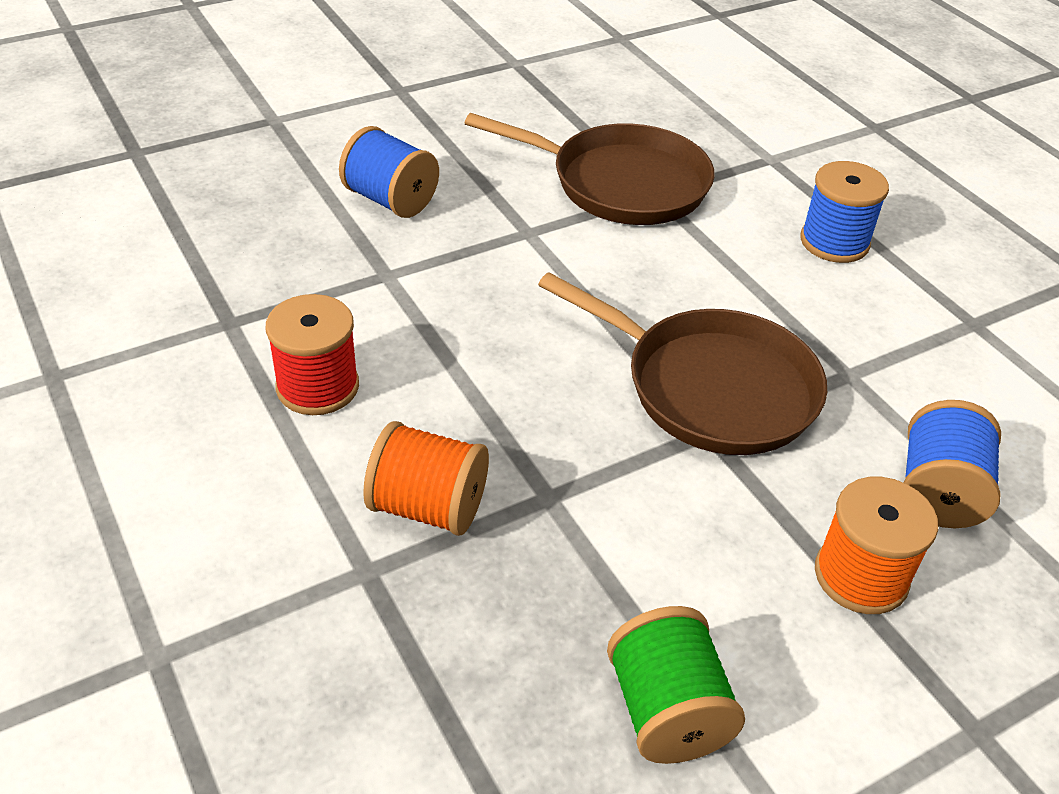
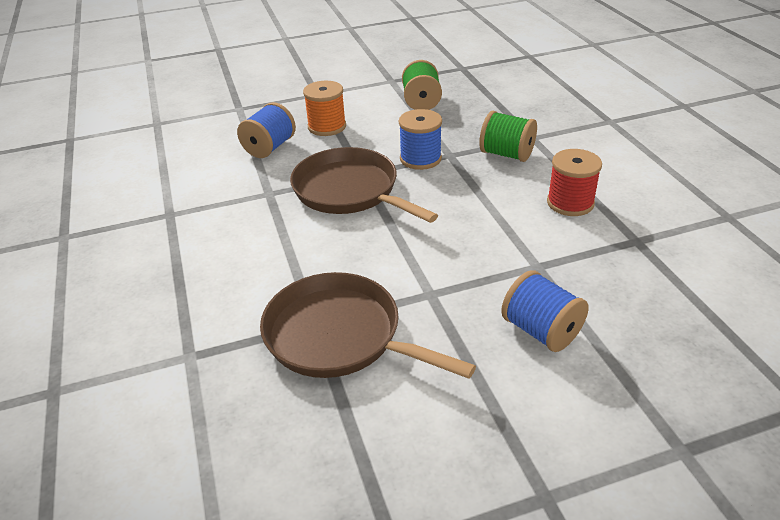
camera: 165 degrees left, 5 degrees down
orange spool [363,421,489,536] -> green spool [479,111,537,162]
blue spool [800,161,889,263] -> blue spool moved to [399,109,442,170]

